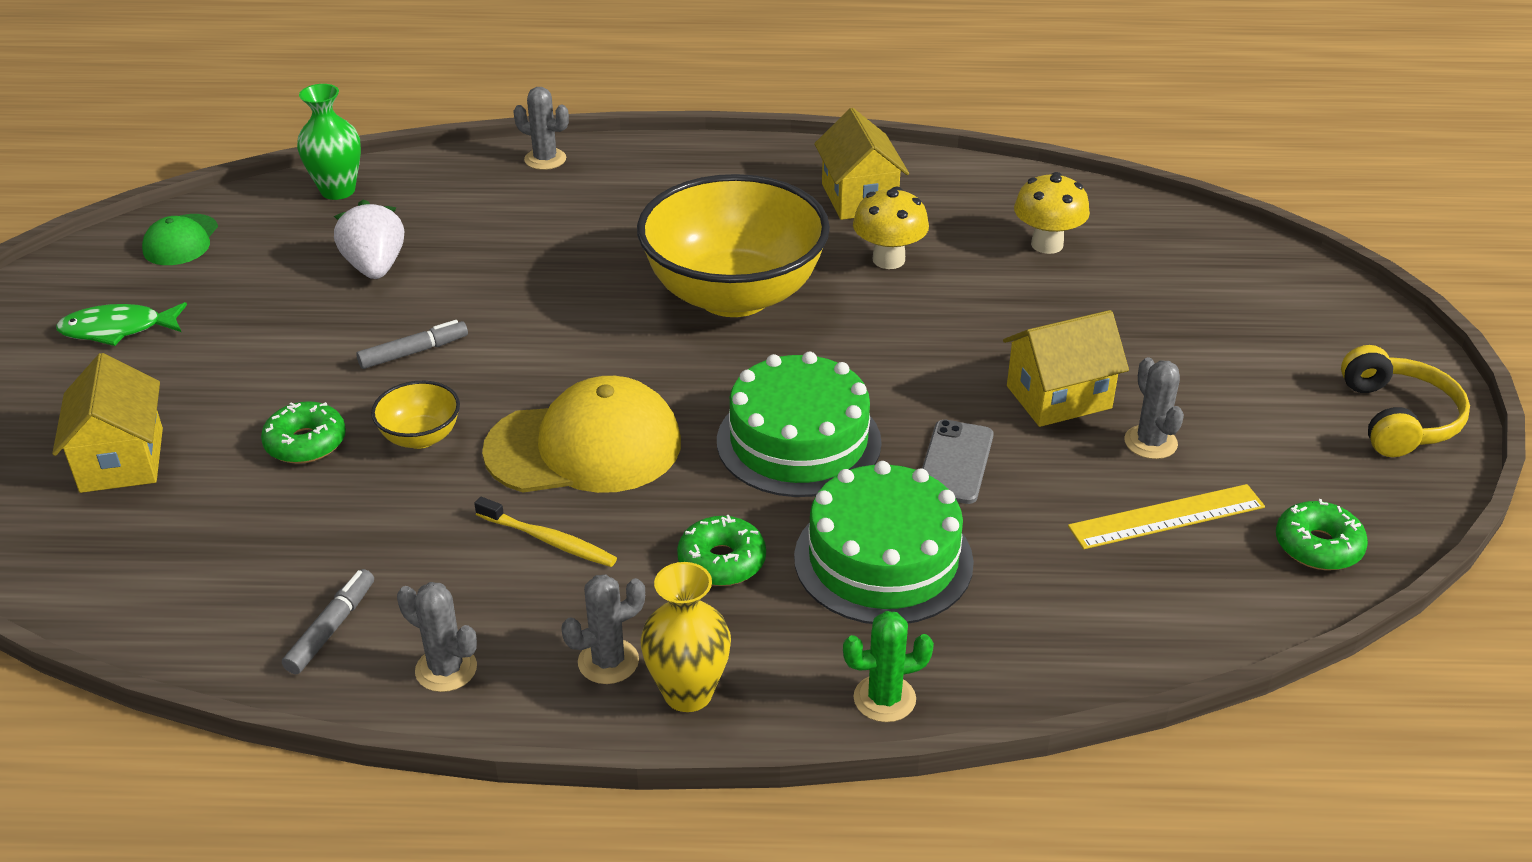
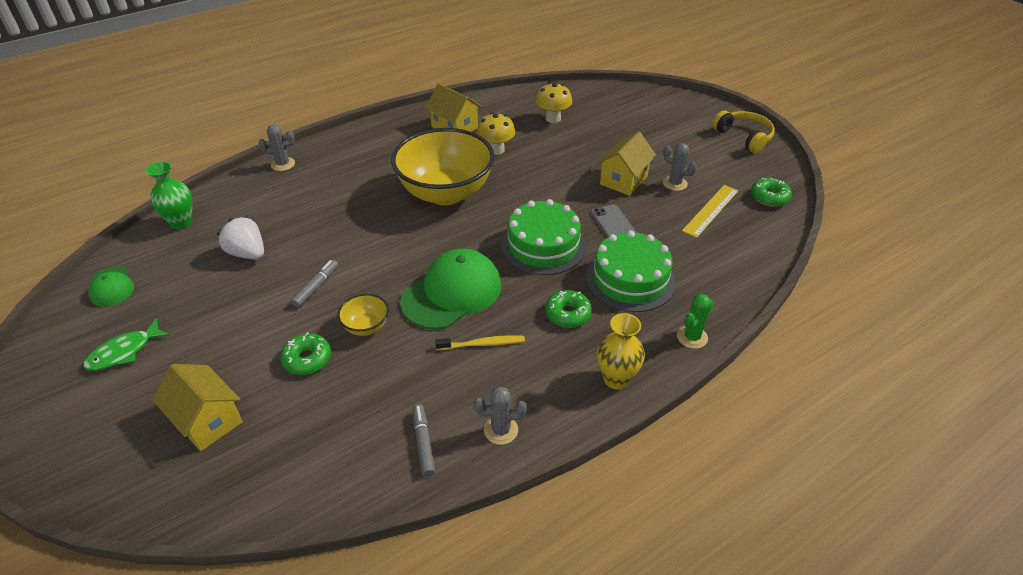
camera: 35 degrees left, 5 degrees up
yellow cap [482,376,681,493] -> green cap [401,249,502,330]
grey cactus [561,574,645,684] -> none

